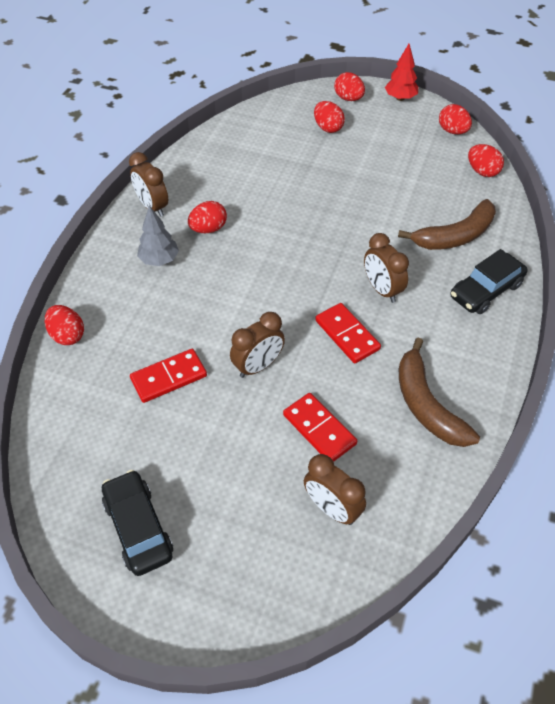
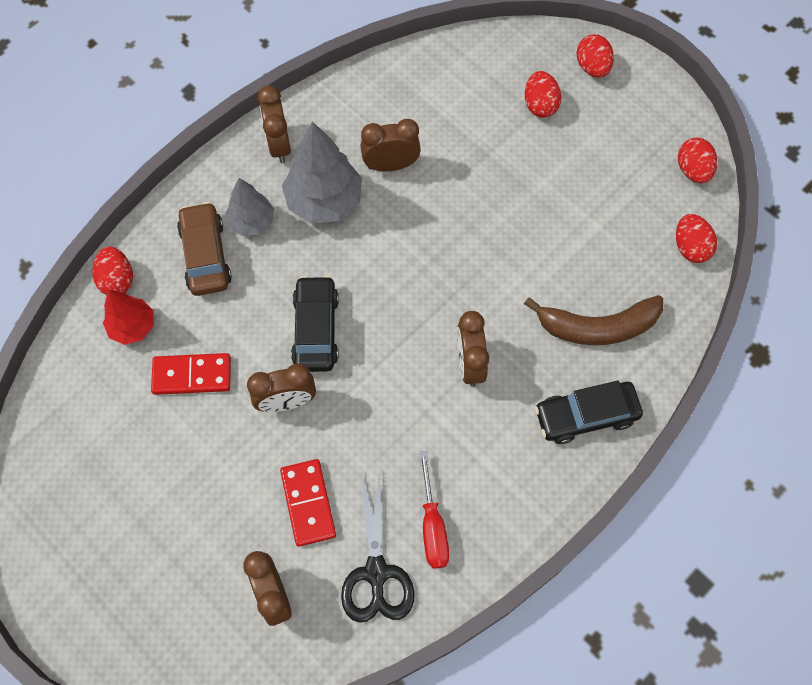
camera: 25 degrees right, 15 degrees up
black car [102,470,173,576] -> black car moved to [291,275,339,372]
red egg [188,201,227,233] -> grey tree [282,121,362,224]
red domino [315,303,381,363] -> none
red tree [385,44,418,101] -> red tree moved to [103,290,154,345]
brown banana [399,338,480,447] -> red screwdriver [419,451,450,569]
none -> brown car [177,202,232,296]
none -> black scissors [341,469,415,623]
none -> brown clock [360,119,421,172]

